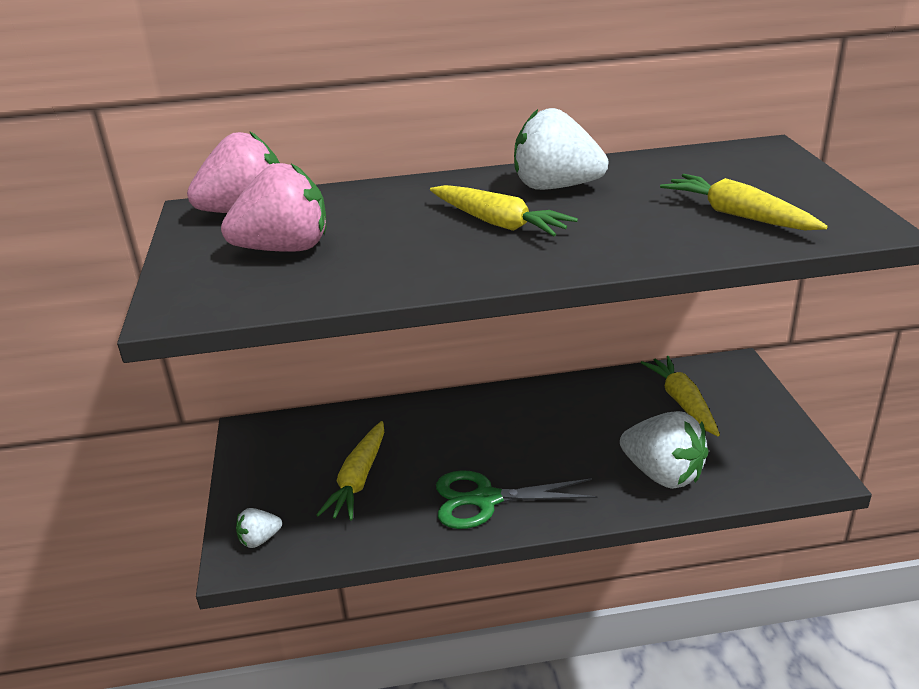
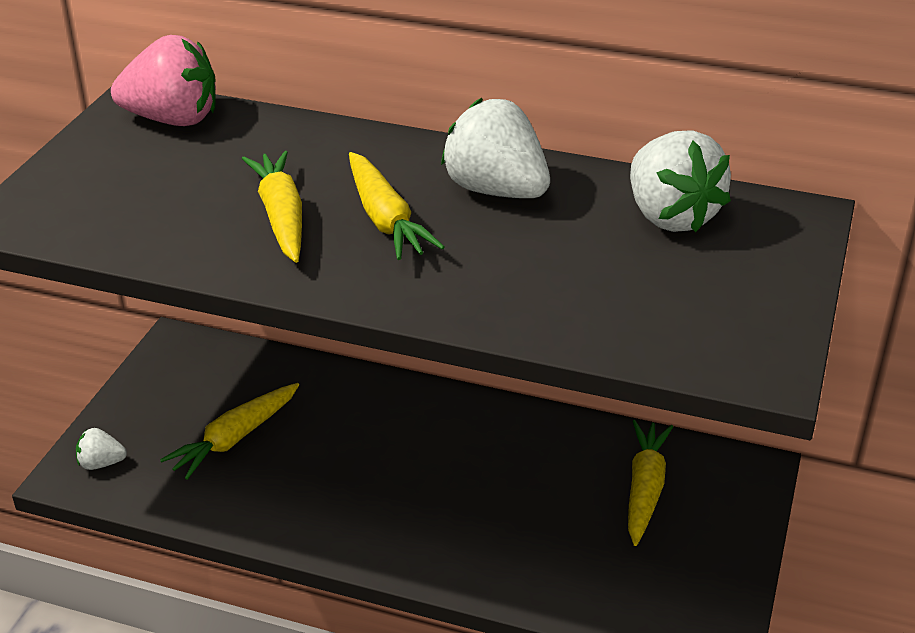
camera: 25 degrees right, 5 degrees up
pink strawberry [221,163,326,252] -> none
green scissors [436,470,598,529] -> none
white strawberry [620,411,708,489] -> white strawberry moved to [630,130,731,232]
yellow carrot [660,174,828,230] -> yellow carrot moved to [242,151,302,263]

